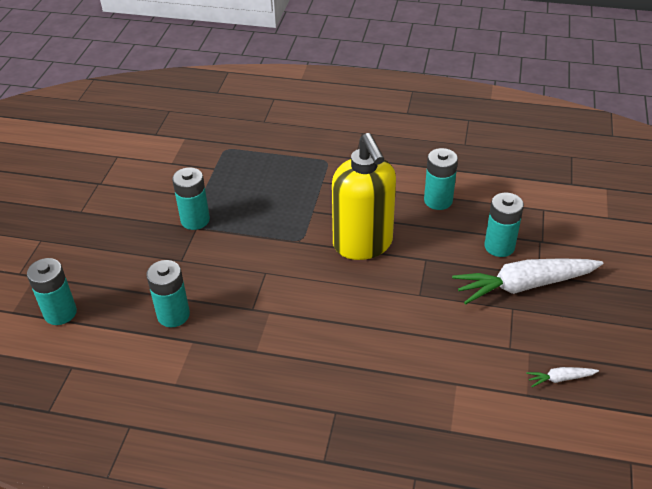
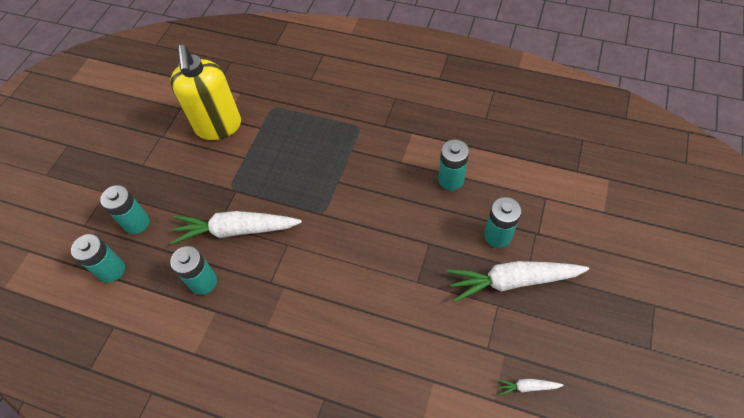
camera: 10 degrees right, 15 degrees up
turquoise battery [172,167,210,230] -> turquoise battery moved to [100,185,150,234]
yellow soap dispenser [332,133,396,260] -> yellow soap dispenser moved to [170,45,241,140]
none -> white carrot [171,211,302,245]

